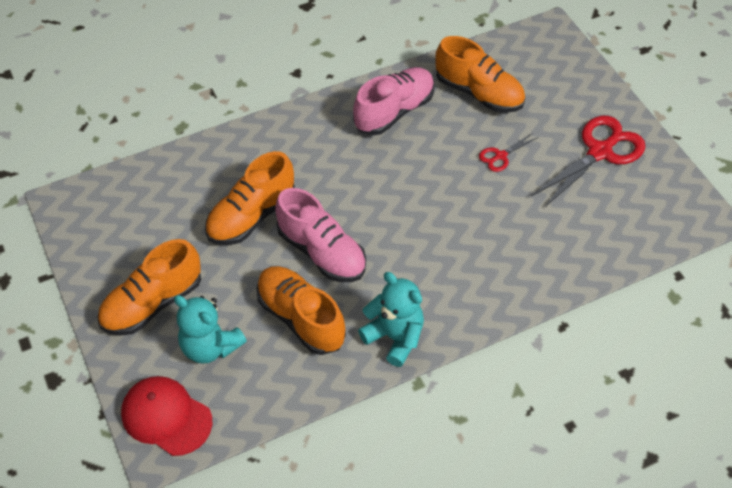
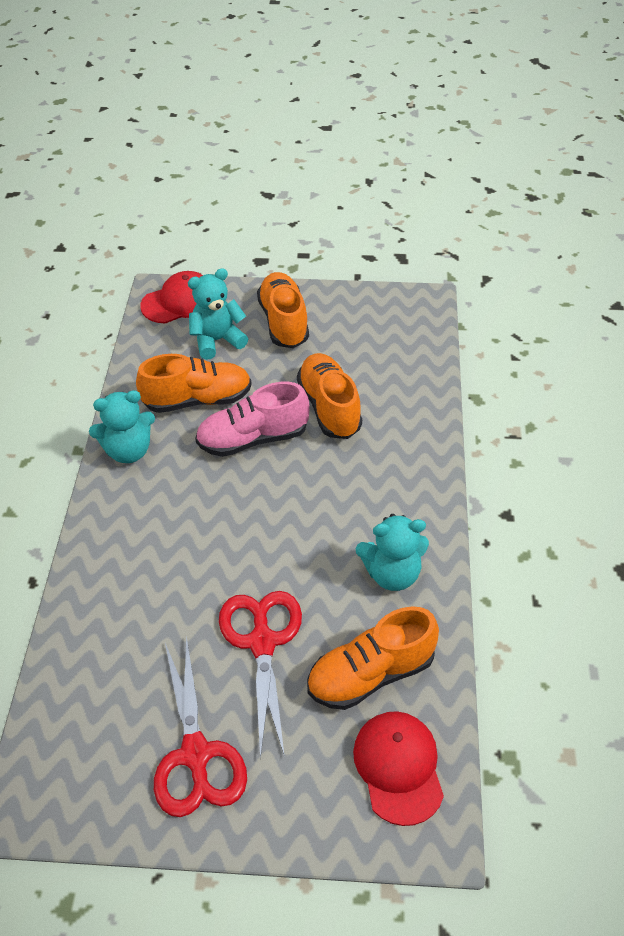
camera: 120 degrees right, 5 degrees down
pink shoe [353,67,434,135] -> turquoise teddy bear [356,514,429,591]
red scissors [479,134,538,172] -> red scissors [219,591,302,759], size x2.09
none -> red cap [353,711,444,826]

